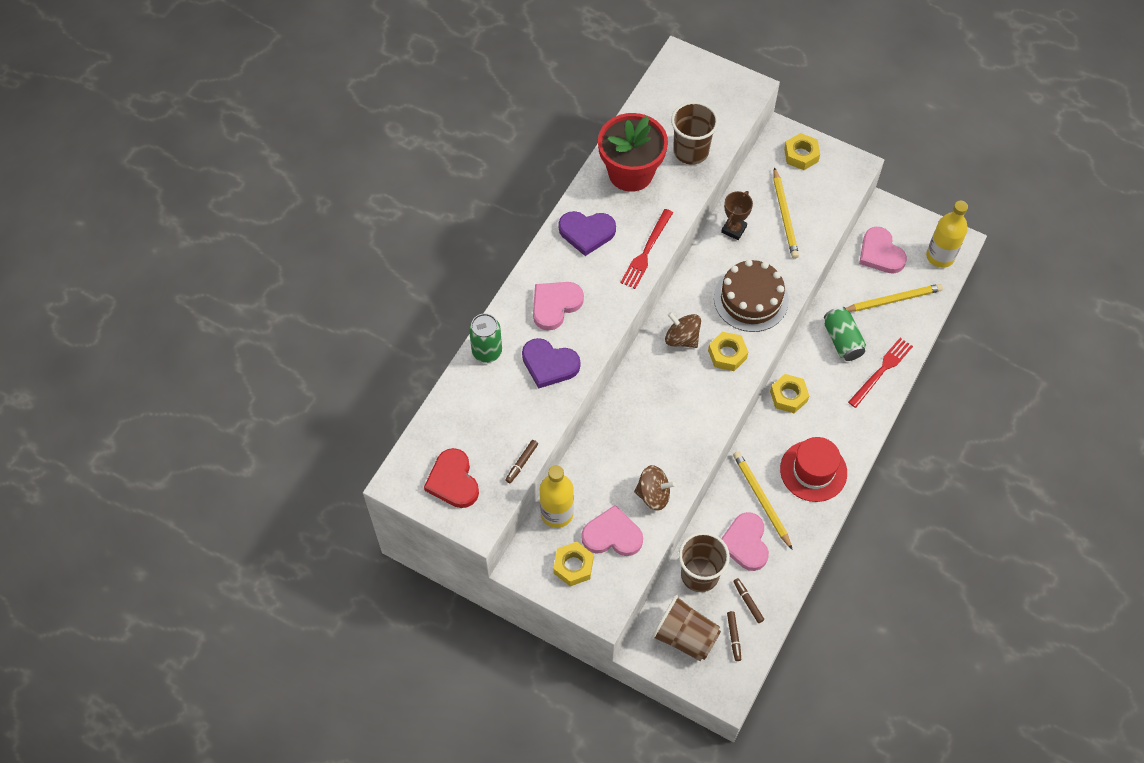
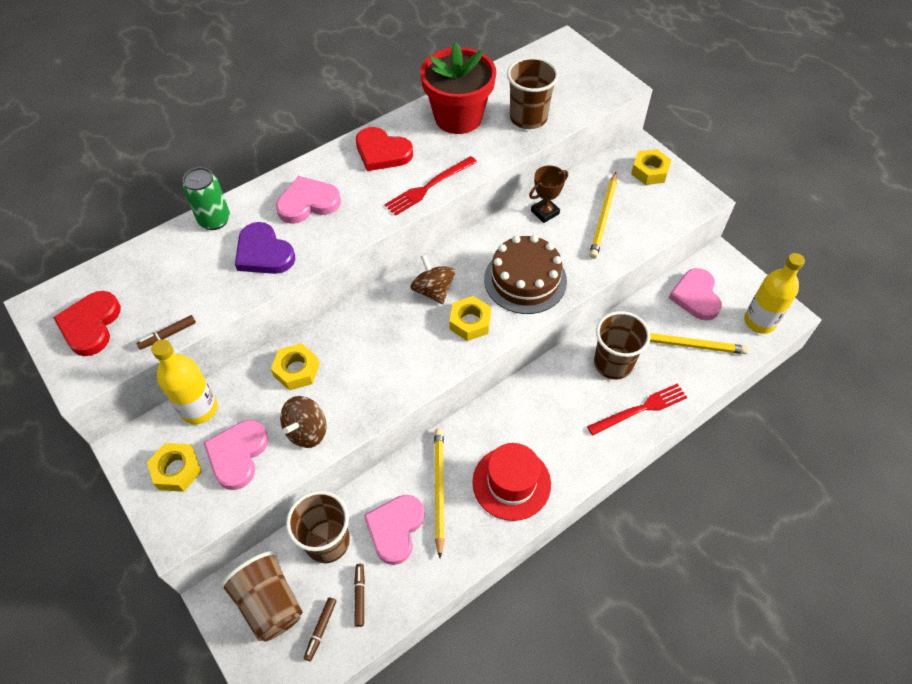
camera: 25 degrees right, 5 degrees down
purple heart [558,211,616,256] -> red heart [356,127,413,171]
pink heart [581,505,643,556] -> pink heart turned 105 degrees counterclockwise [203,420,269,490]
brown spinning top [634,465,676,511] -> brown spinning top turned 90 degrees clockwise [280,396,326,448]
yellow nut [770,374,809,413] -> yellow nut moved to [271,343,320,390]
green can [824,307,866,361] -> brown cup [594,311,651,379]

